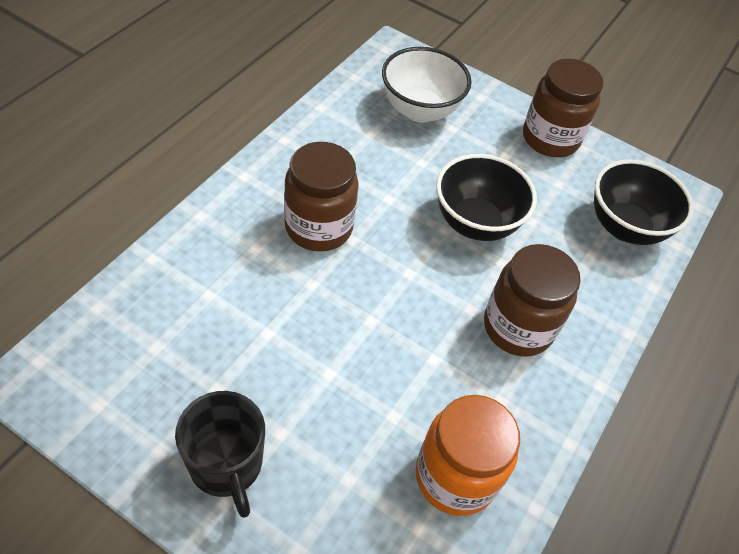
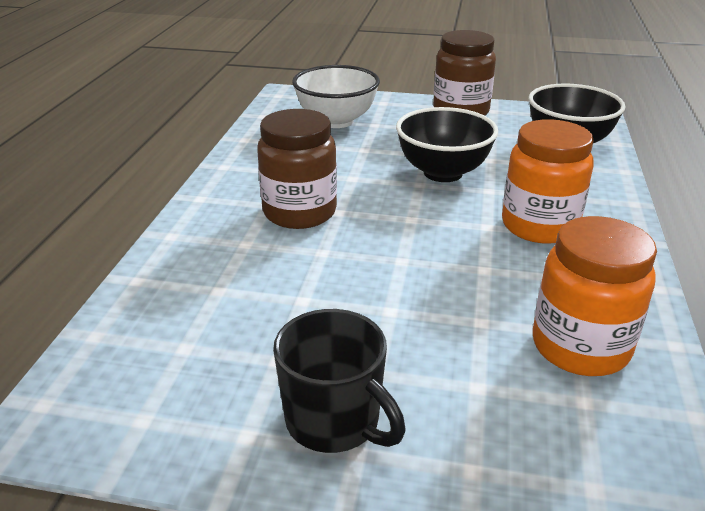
camera: 15 degrees left, 20 degrees down
brown jar [484,244,581,357] -> orange jar [502,119,594,244]

